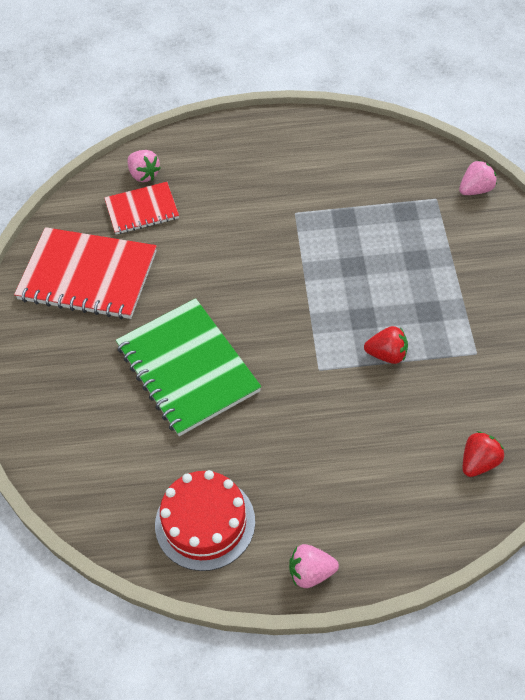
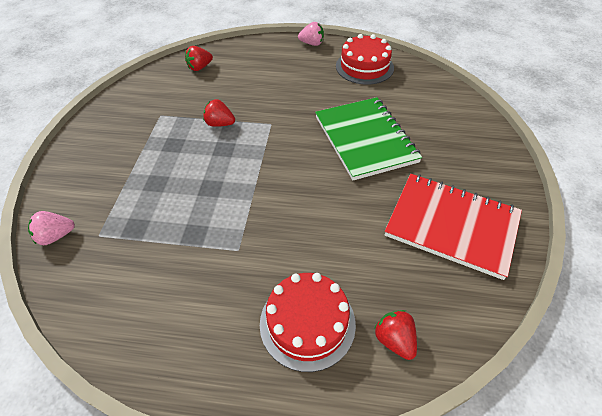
camera: 170 degrees left, 5 degrees down
red notebook [105,182,179,235] -> none
pink strawberry [127,150,161,182] -> red strawberry [374,310,417,360]
none -> red cake [260,273,356,372]

